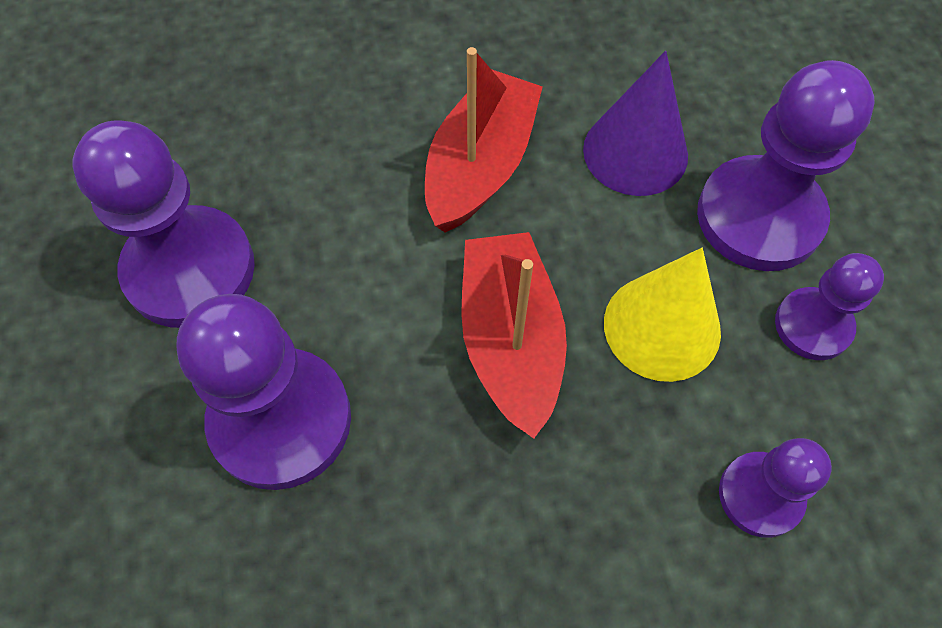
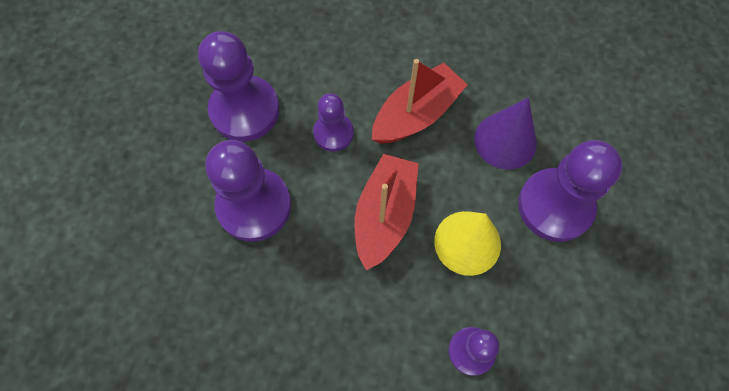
camera: 25 degrees right, 5 degrees up
purple pawn [775,253,884,360] -> purple pawn moved to [313,93,354,151]

